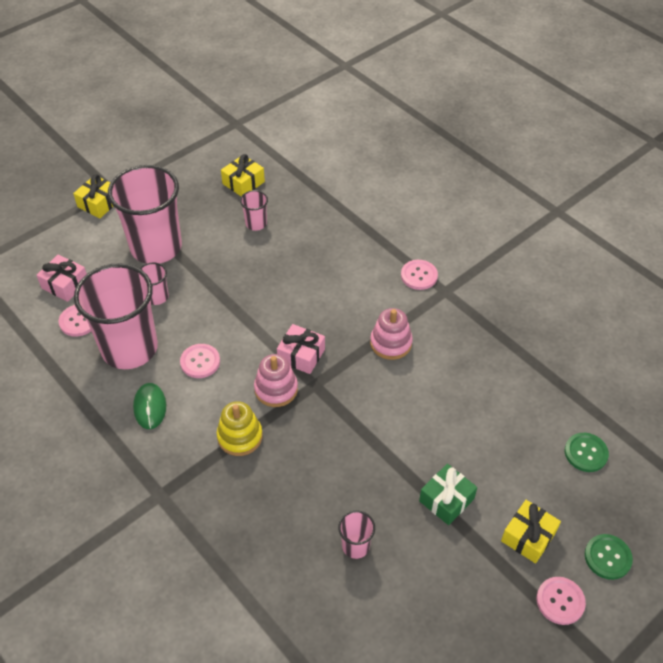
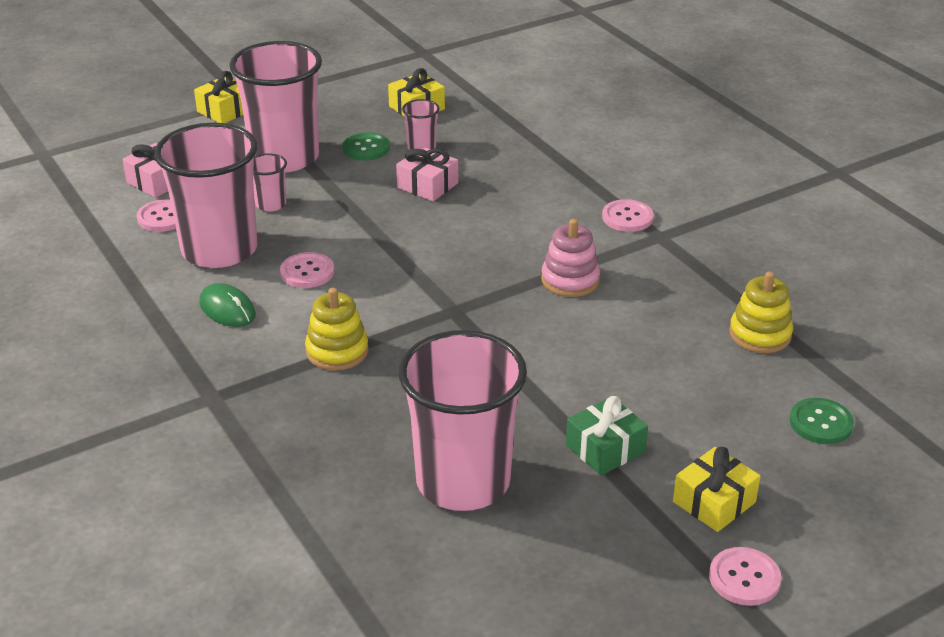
camera: 10 degrees right, 15 degrees down
green mouse [133,383,166,429] -> green mouse turned 45 degrees counterclockwise [199,283,256,327]
pink stacking toy [254,354,298,407] -> none
pink gift [277,324,325,374] -> pink gift moved to [396,147,458,201]
pink cup [338,510,375,559] -> pink cup [399,330,527,511], size x2.36
green button [585,534,633,580] -> green button moved to [342,132,390,161]
none -> yellow stacking toy [729,271,793,353]

